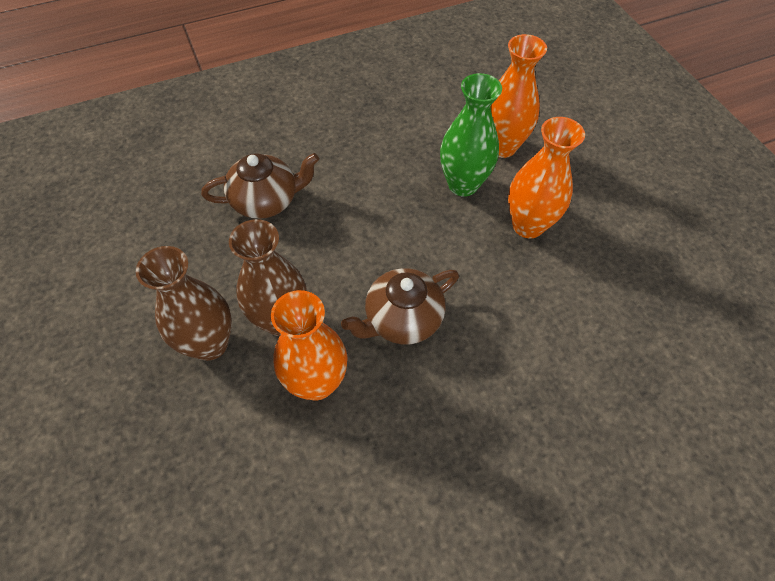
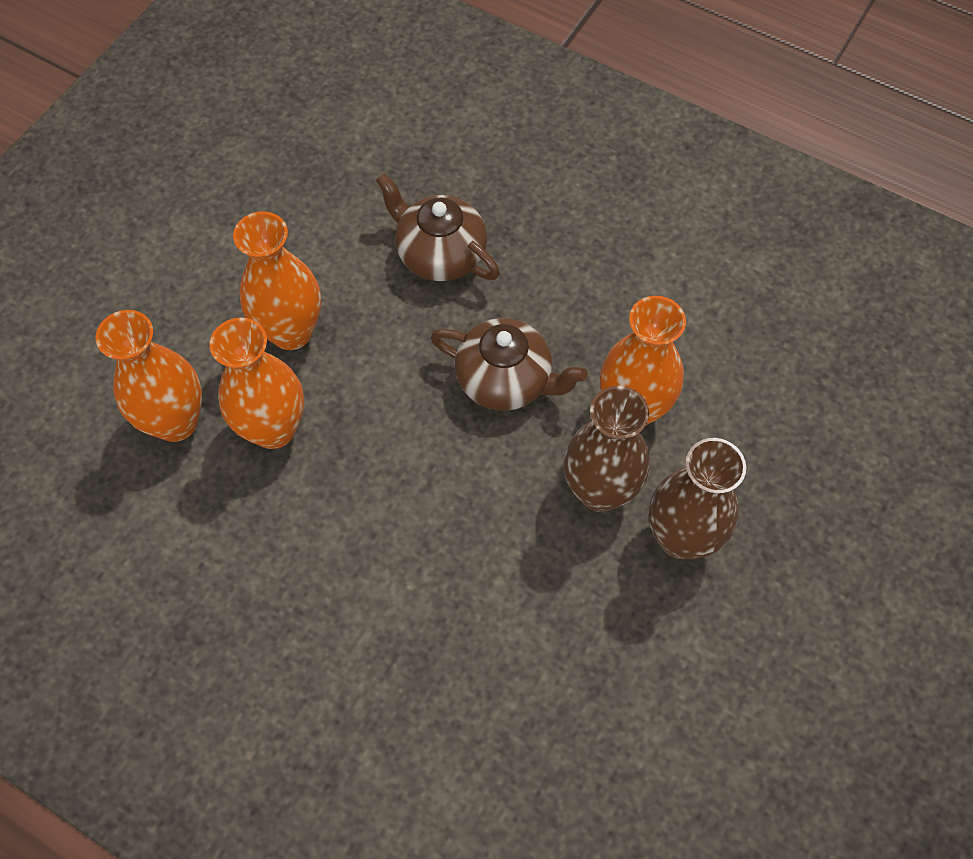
camera: 125 degrees left, 5 degrees up
brown teapot [201,153,319,219] -> brown teapot moved to [376,173,500,281]
green vase [440,73,502,197] -> orange vase [210,318,304,449]

